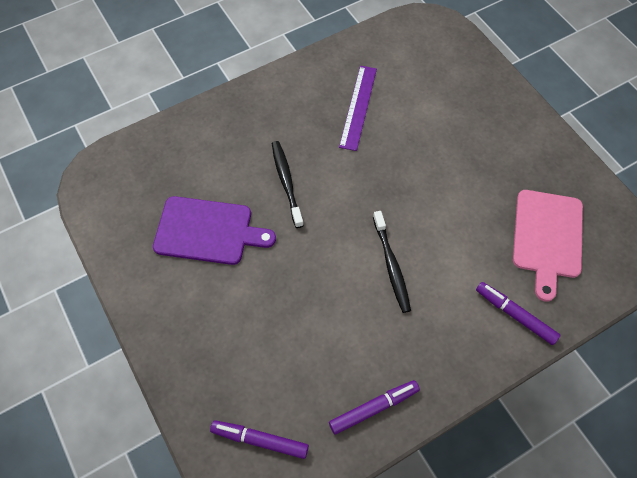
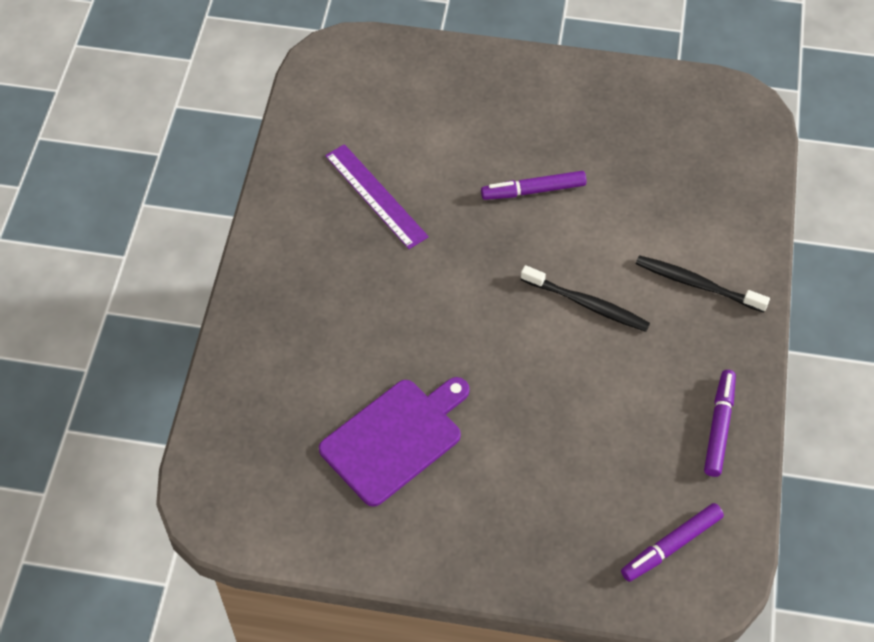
camera: 50 degrees left, 5 degrees down
black toothbrush [272,141,304,228] -> black toothbrush moved to [636,255,770,313]
purple marker [476,282,560,345] -> purple marker moved to [481,171,586,200]
pink cutting board [513,190,583,302] -> none

